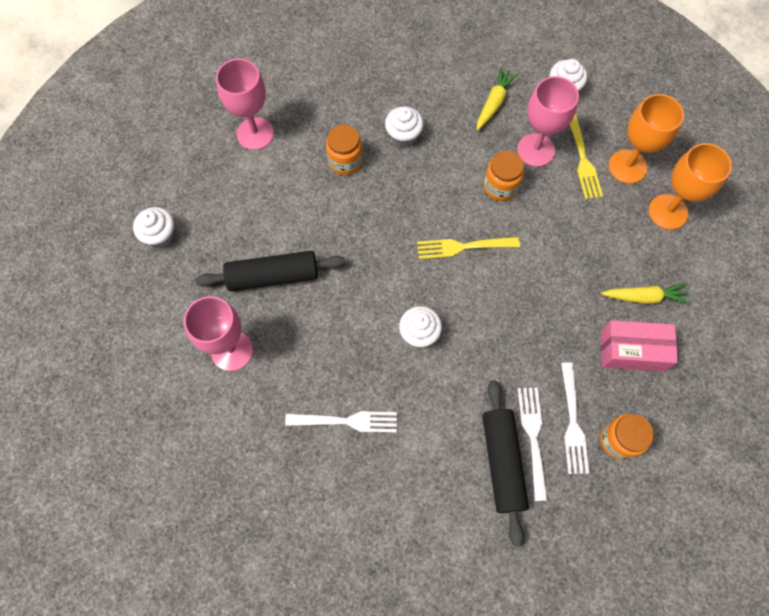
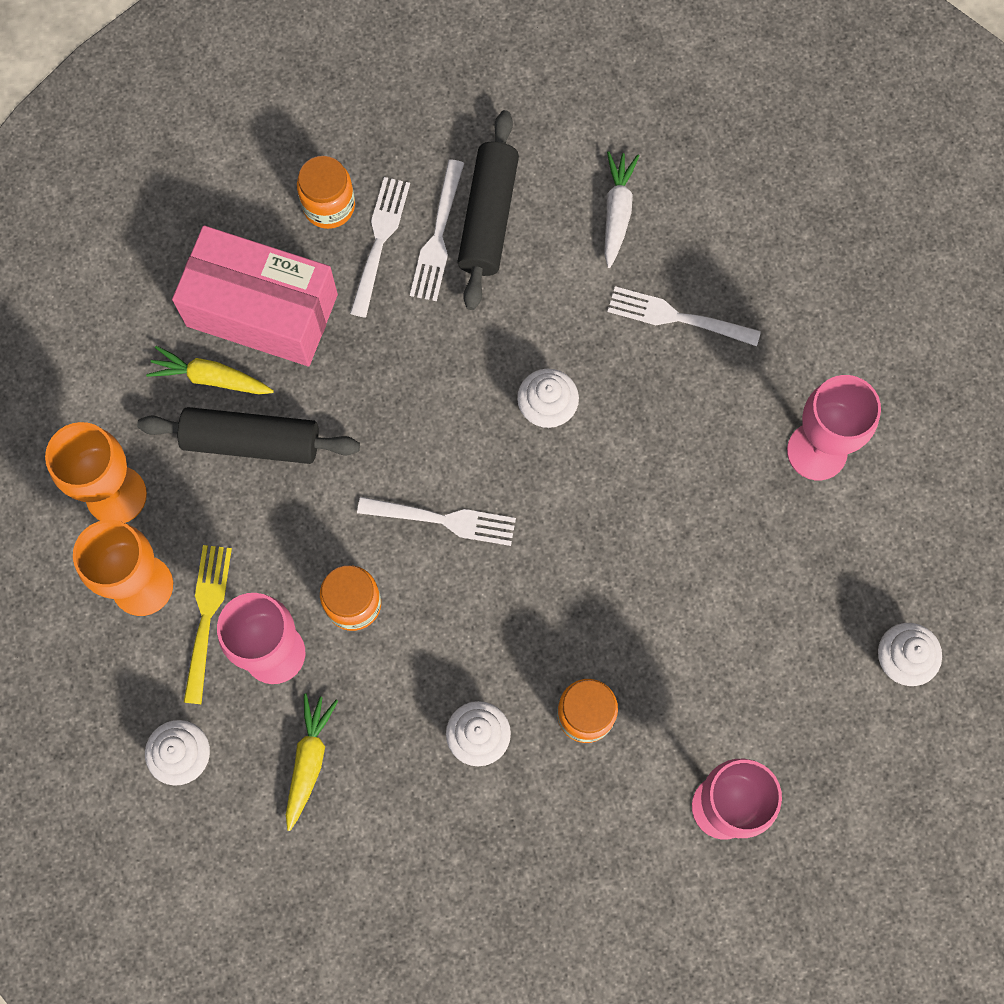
camera: 165 degrees left, 5 degrees up
black rolling pin [196,251,345,291] -> black rolling pin moved to [137,407,360,464]
yellow fork [417,237,520,259] -> white fork [357,497,516,546]
yellow carrot [477,67,519,130] -> yellow carrot turned 150 degrees clockwise [286,693,338,831]
pink box [601,320,678,372] -> pink box [172,225,338,366], size x1.50
none -> white carrot [604,152,639,268]

